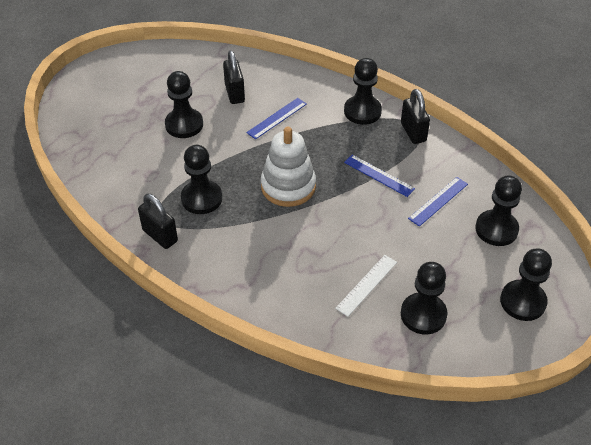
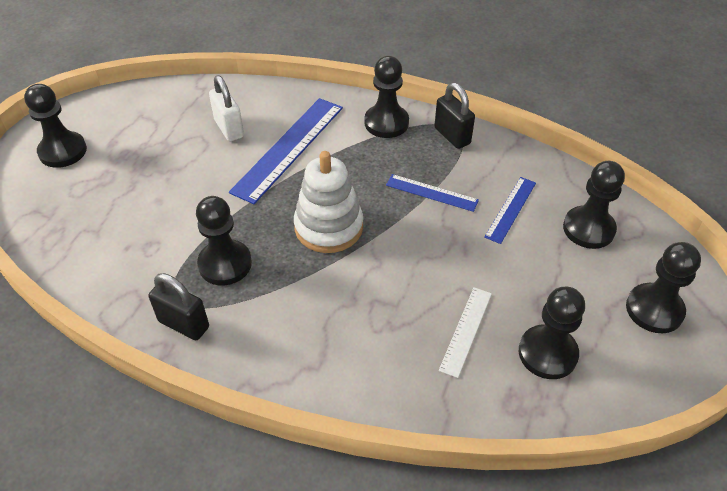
camera: 15 degrees left, 0 degrees up
black pawn [165,71,203,138] -> black pawn moved to [24,84,87,168]
black padlock [223,50,245,104] -> white padlock [209,75,244,141]
blue ruler [246,98,307,139] -> blue ruler [229,98,343,204], size x1.84

